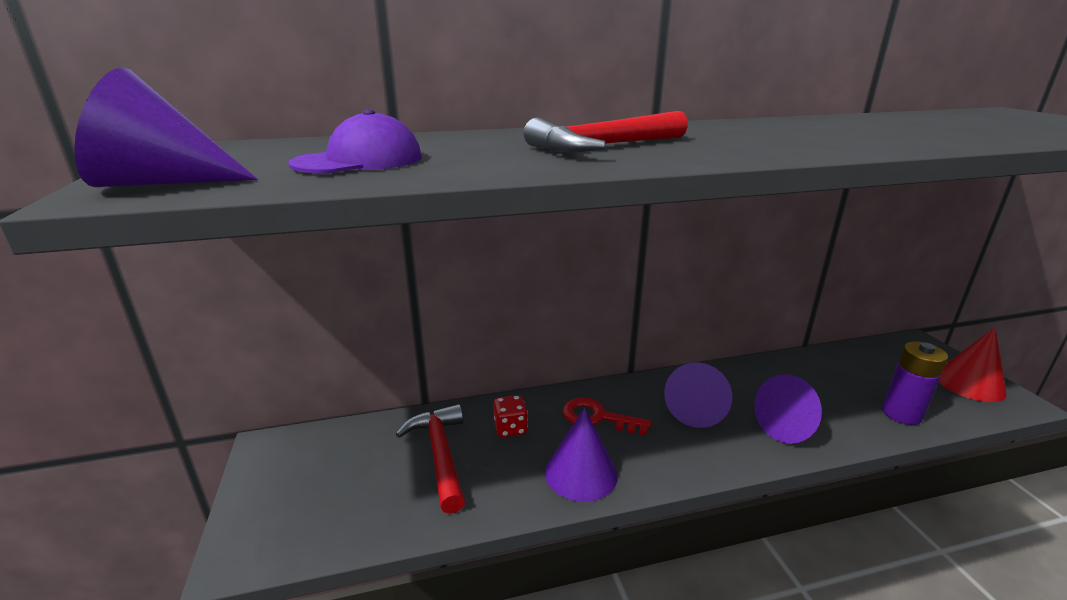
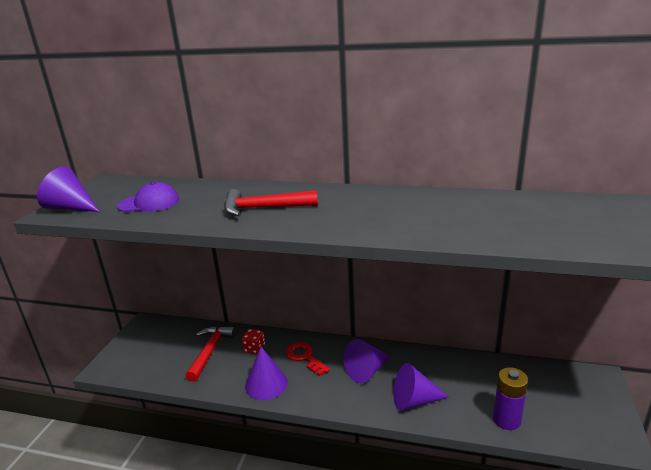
camera: 30 degrees right, 0 degrees up
red cone [939,327,1007,402] -> none

